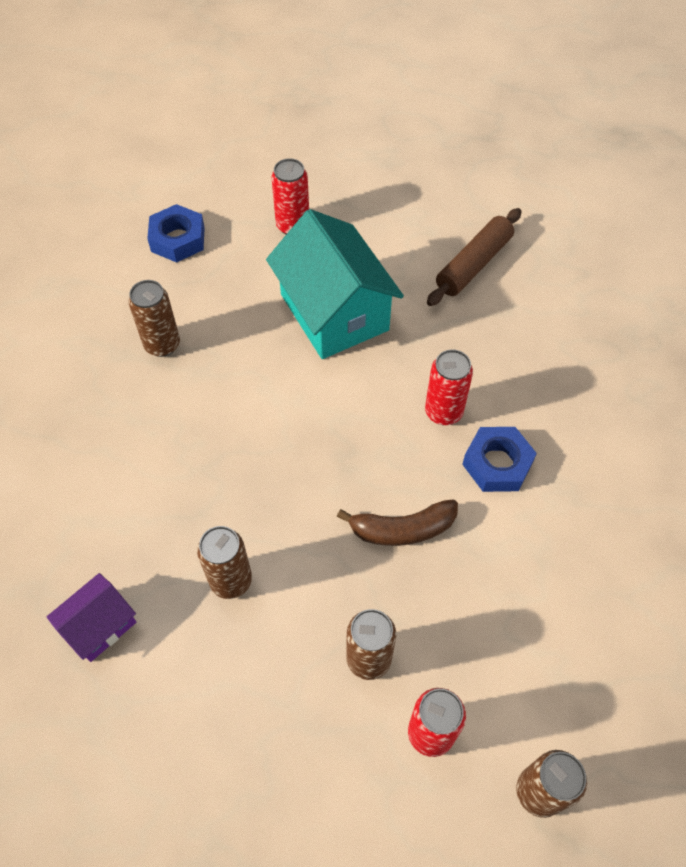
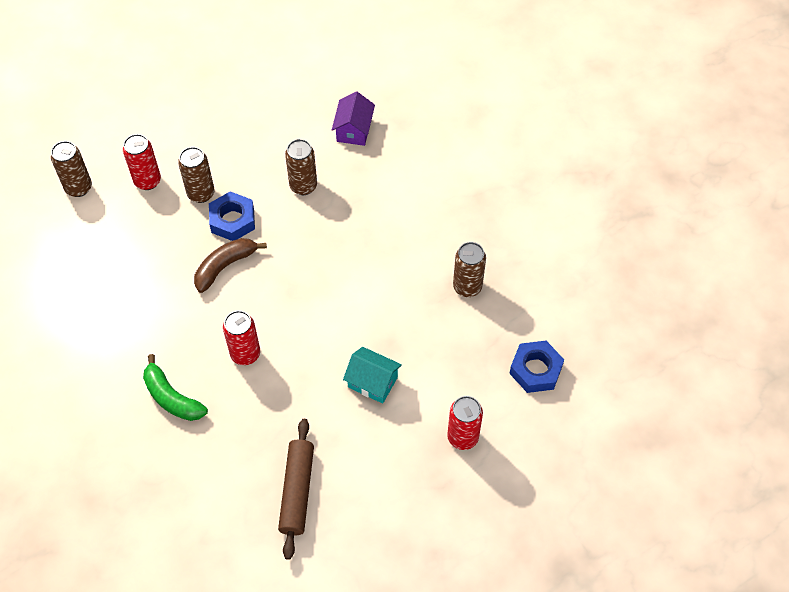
camera: 145 degrees right, 0 degrees up
turquoise house [266,209,404,359] -> turquoise house [343,347,402,404], size x0.51
blue nut [462,427,537,492] -> blue nut moved to [209,191,255,241]
none -> green banana [143,354,208,421]

